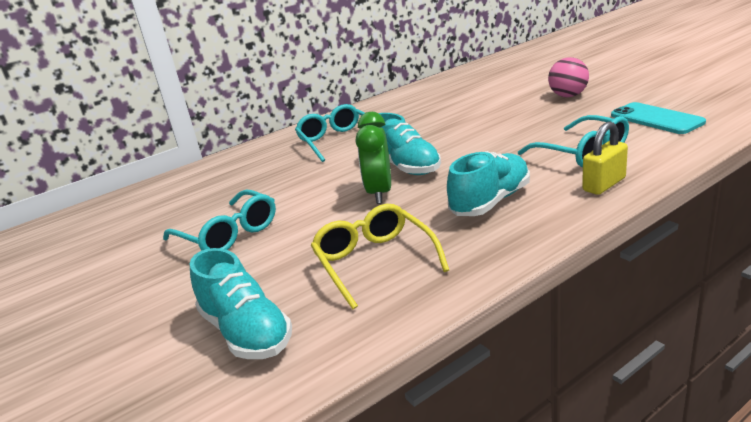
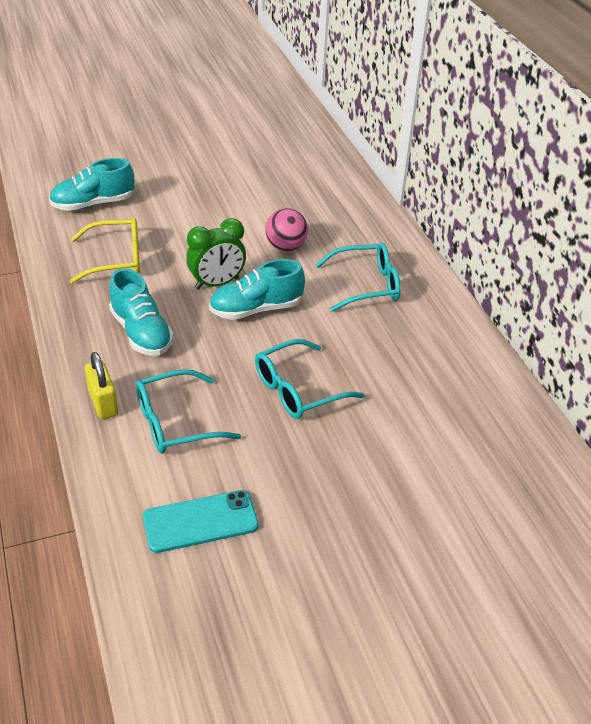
camera: 100 degrees right, 15 degrees up
turquoise glasses [163,189,276,251] -> turquoise glasses moved to [255,339,365,419]
green clock [355,112,391,204] -> green clock turned 135 degrees clockwise [186,218,246,290]
pink ball [548,57,589,97] -> pink ball moved to [265,208,308,251]

